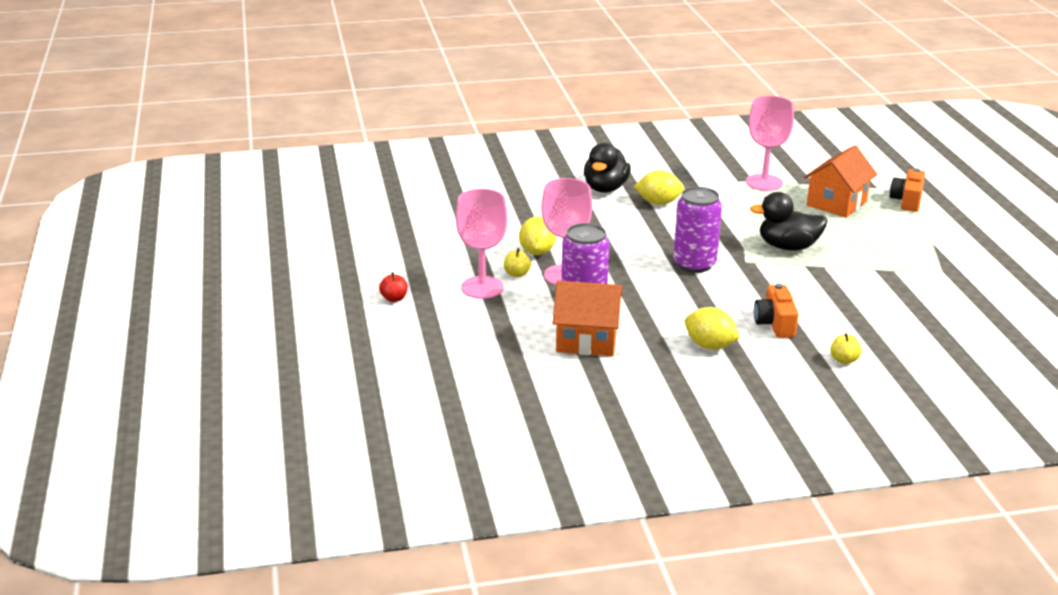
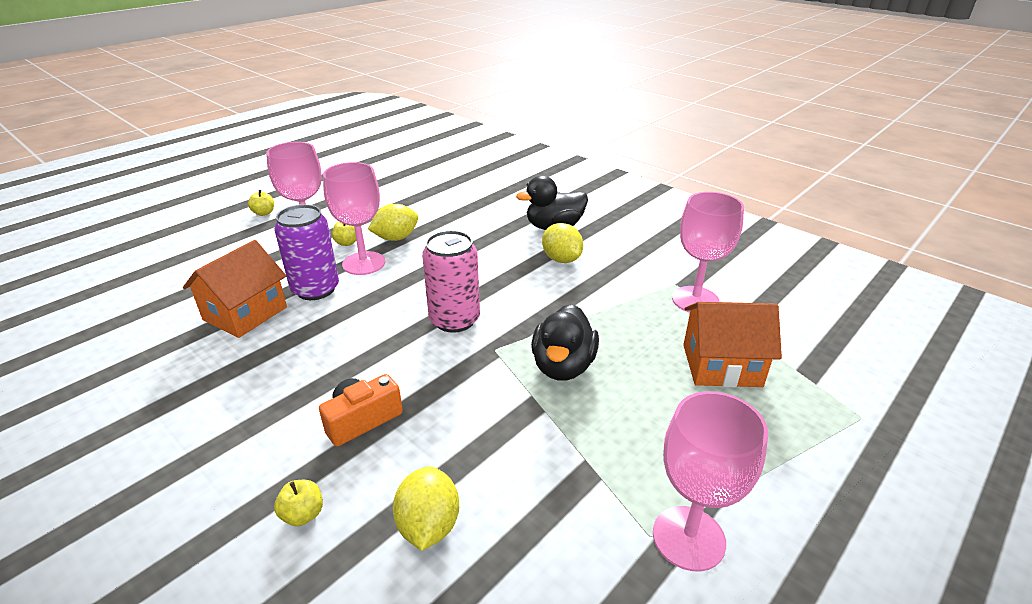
camera: 55 degrees right, 5 degrees up
red apple [379,272,408,302] -> yellow apple [248,190,274,216]
orange house [553,281,622,356] -> orange house turned 60 degrees clockwise [183,240,287,338]
purple can [673,187,722,273] -> pink can [422,230,480,333]
yellow lemon [685,307,740,350] -> yellow lemon moved to [393,466,459,551]
black duck [750,192,828,250] -> black duck turned 135 degrees counterclockwise [531,304,599,381]
orange camera [890,168,925,212] -> none
none -> pink goblet [653,391,768,571]

